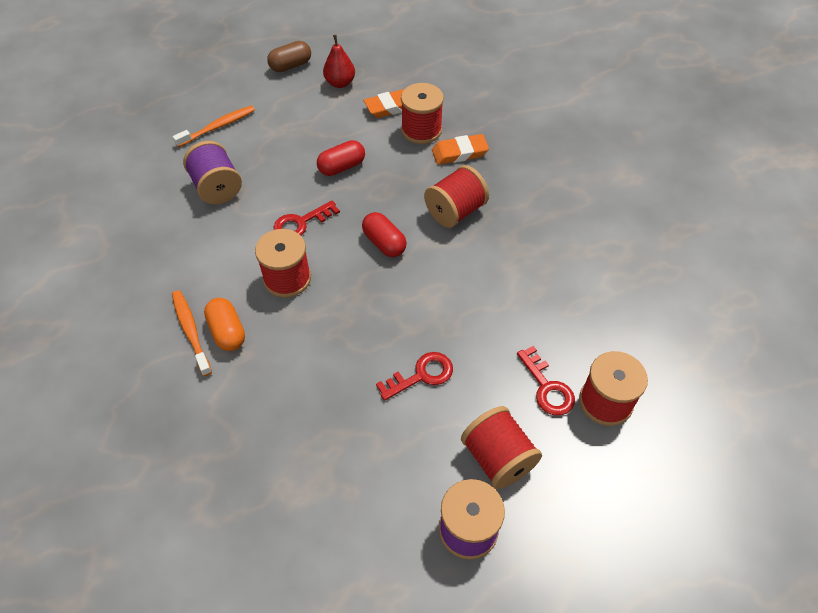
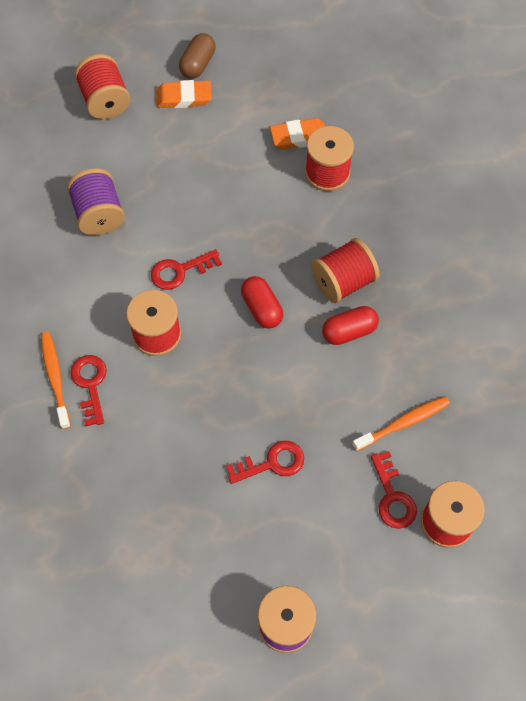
camera: 10 degrees right, 10 degrees up
orange toothbrush [173,106,255,147] -> orange toothbrush moved to [352,396,450,451]
orange capsule [204,298,245,351] -> red key [70,355,107,426]
brown capsule [267,41,311,72] -> brown capsule turned 45 degrees counterclockwise [179,33,216,79]
red capsule [317,140,365,176] -> red capsule moved to [322,306,379,345]
red pear [323,35,355,88] -> none
orange eraser [432,134,489,165] -> orange eraser moved to [156,80,211,108]
red spool [461,406,542,489] -> red spool moved to [74,54,131,119]

